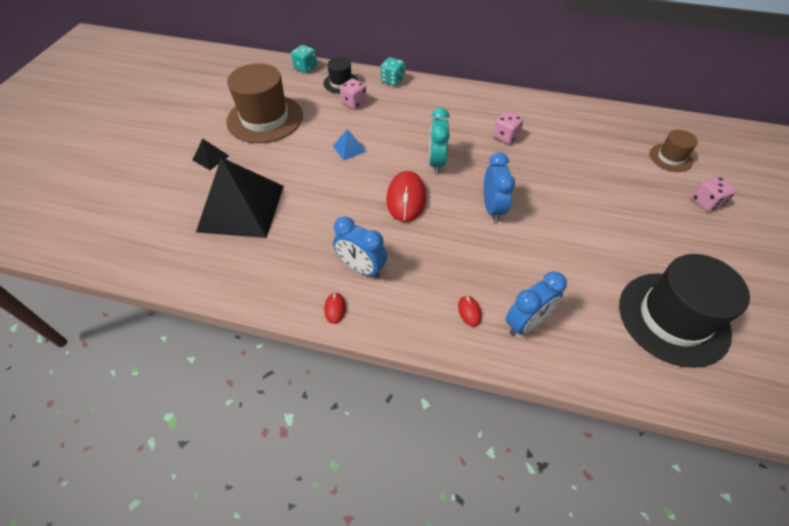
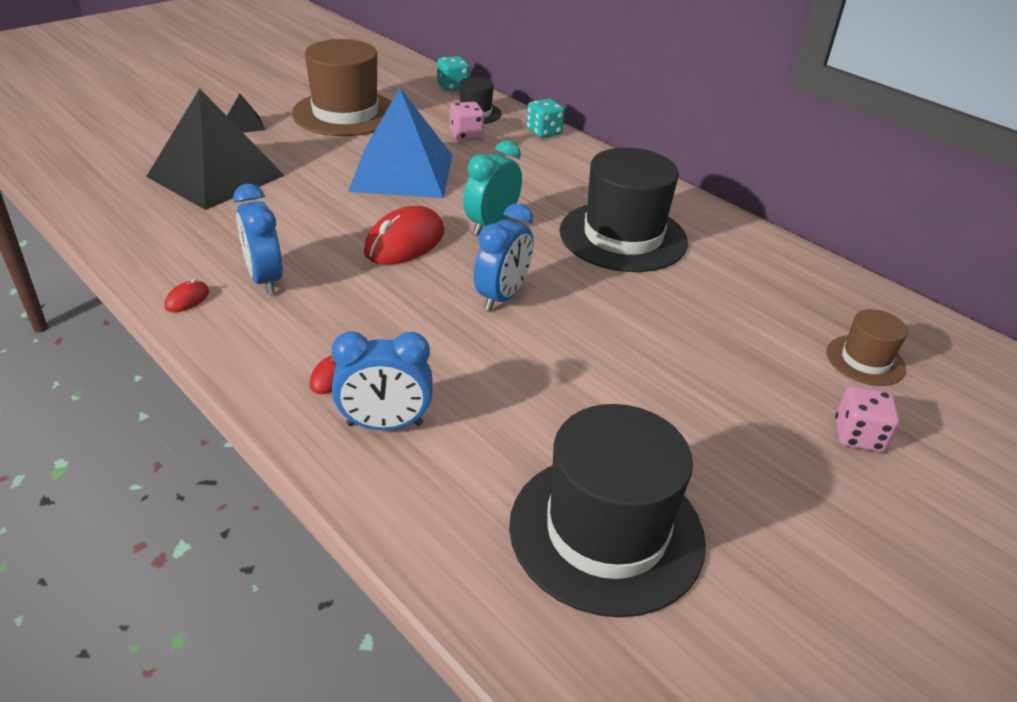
camera: 30 degrees right, 15 degrees down
blue pyramid [333,129,366,160] -> blue pyramid [348,88,452,198], size x2.47
pink dice [493,111,523,144] -> black hat [560,148,688,272]

